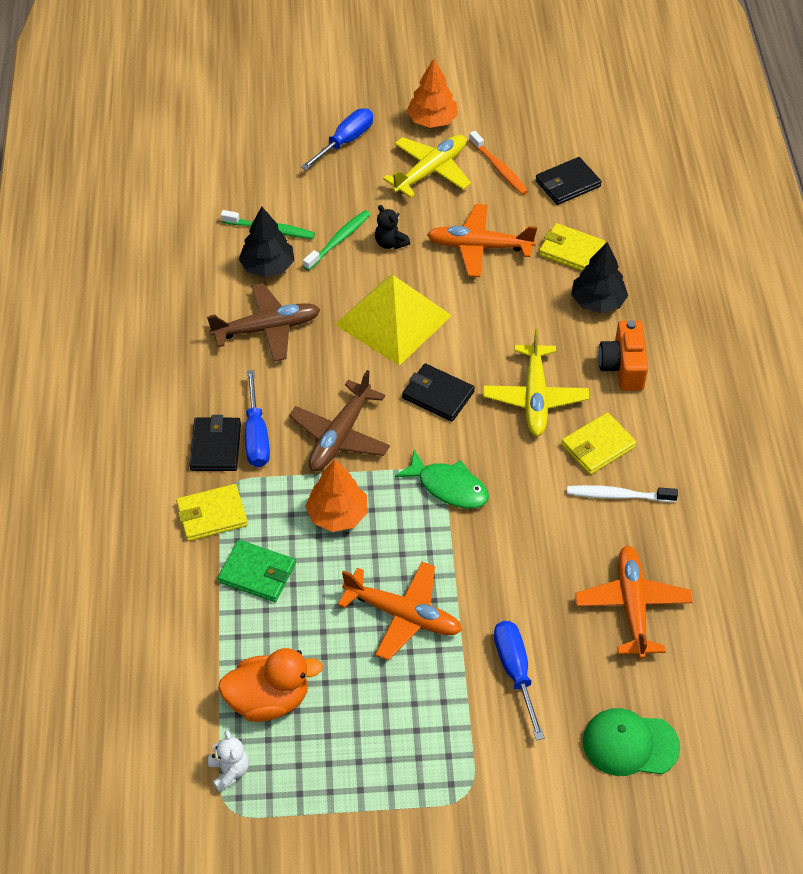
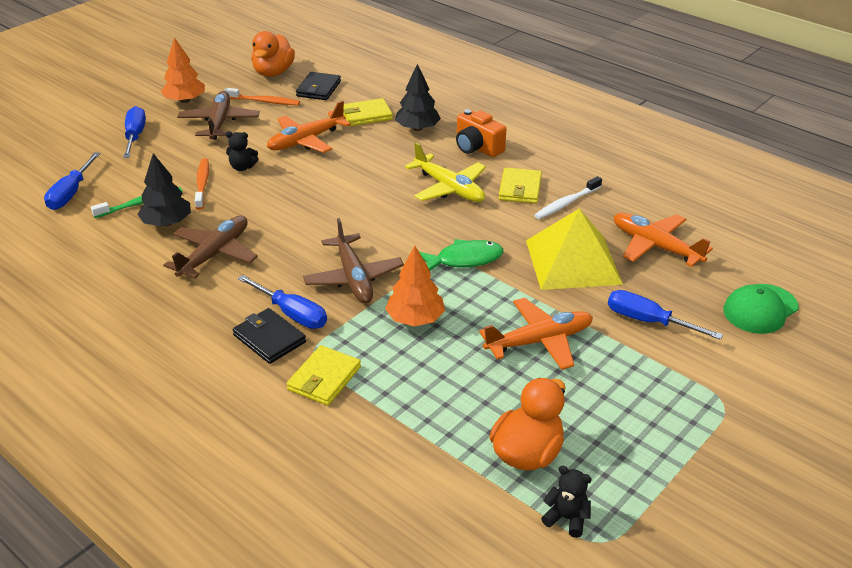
camera: 45 degrees left, 15 degrees down
white teddy bear [208,730,249,792] -> black teddy bear [541,466,592,538]
green wallet [218,540,296,602] -> none
green toothbrush [303,210,371,271] -> orange toothbrush [195,158,209,210]
yellow pyramid [335,275,452,366] -> yellow pyramid moved to [526,208,623,290]
yellow plane [383,135,471,198] -> brown plane [177,91,260,139]
black wallet [402,363,475,422] -> none
none -> blue screwdriver [44,152,101,210]
none -> orange duck [251,31,295,77]

